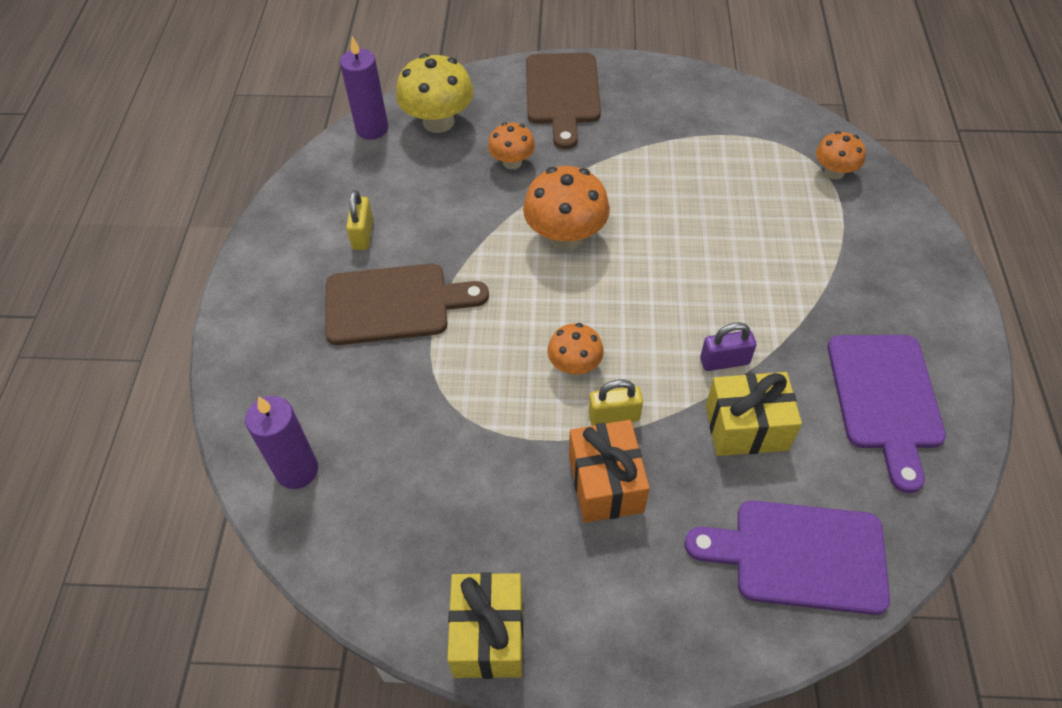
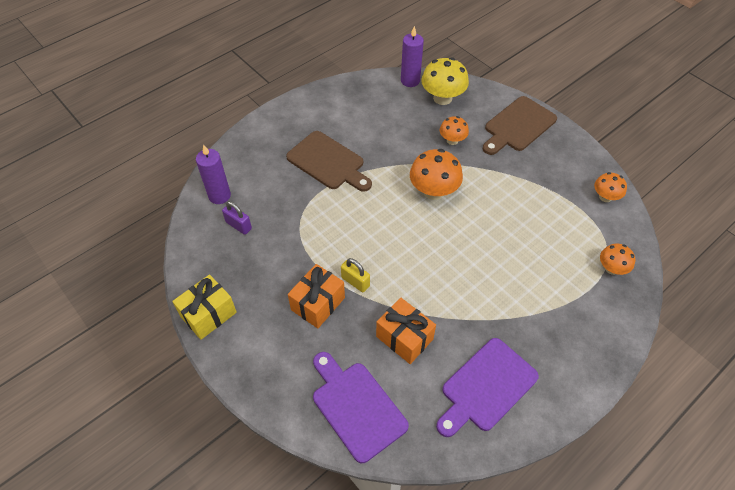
camera: 45 degrees right, 0 degrees up
yellow padlock [346,190,373,250] -> none
orange mushroom [548,323,604,375] -> orange mushroom moved to [594,172,627,202]
purple padlock [700,323,756,371] -> purple padlock moved to [222,201,252,235]
yellow gift [706,372,802,456] -> orange gift [376,298,436,364]

